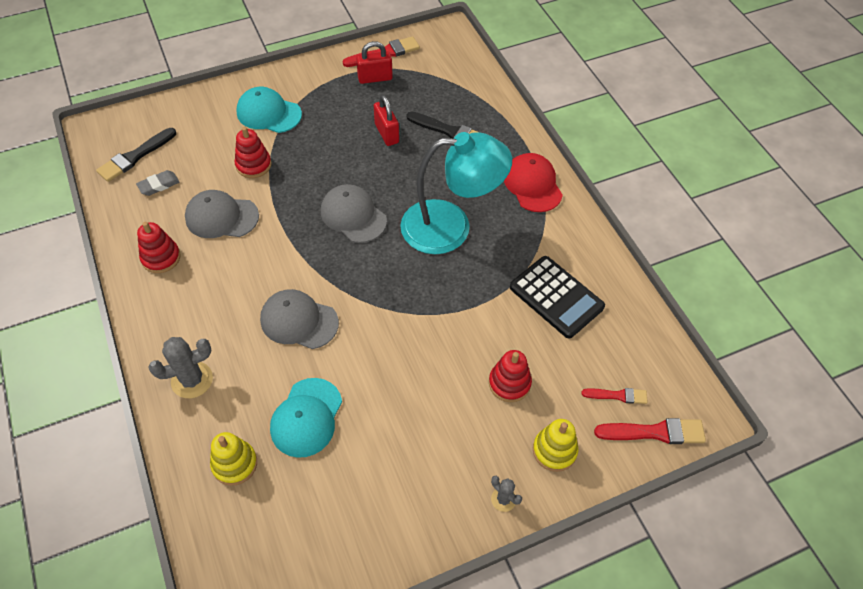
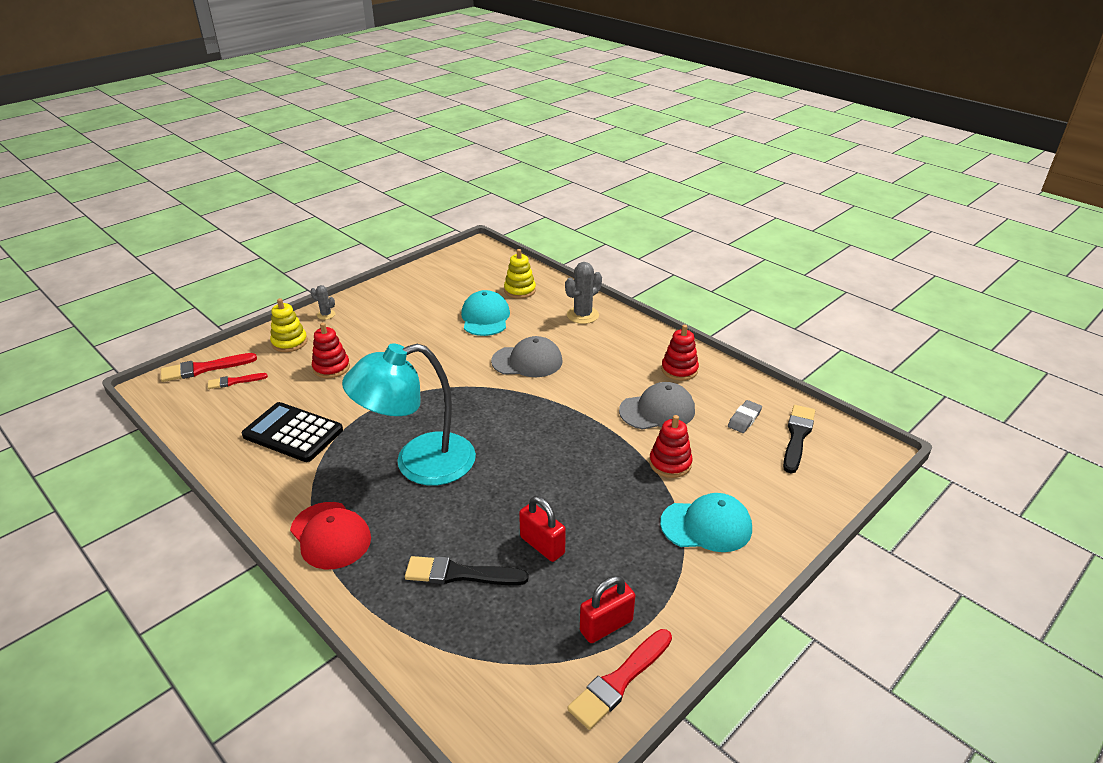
camera: 160 degrees right, 20 degrees down
grey cap [321,184,387,243] -> none

